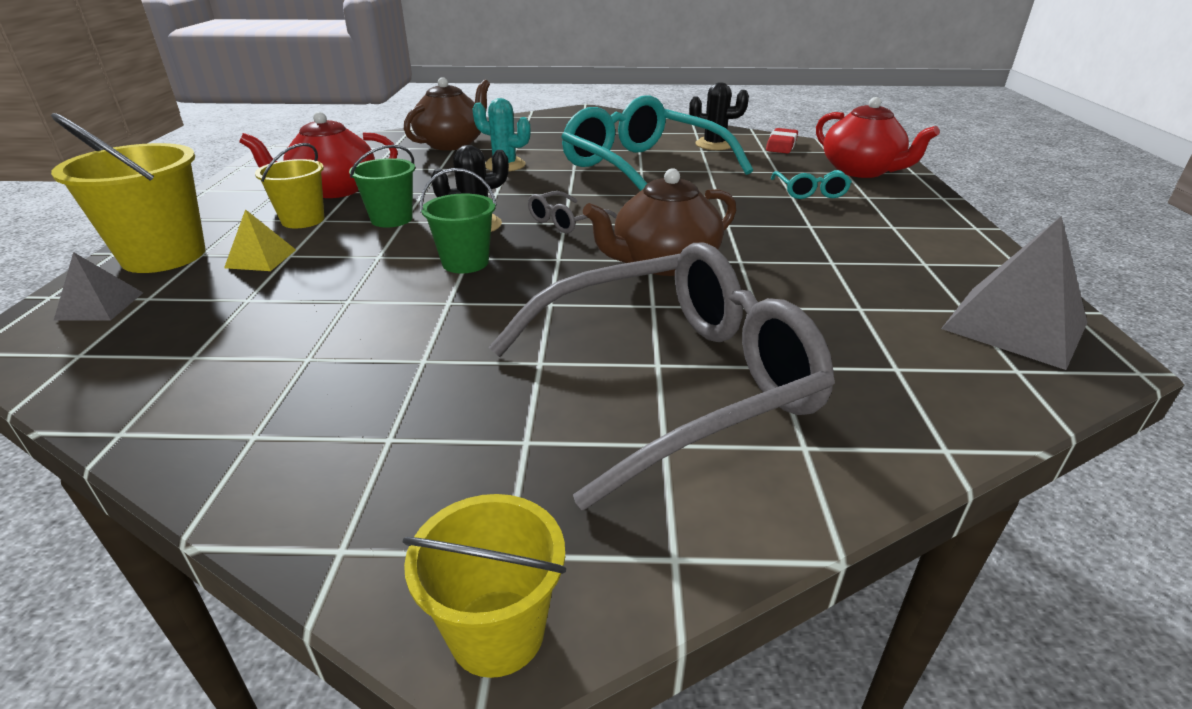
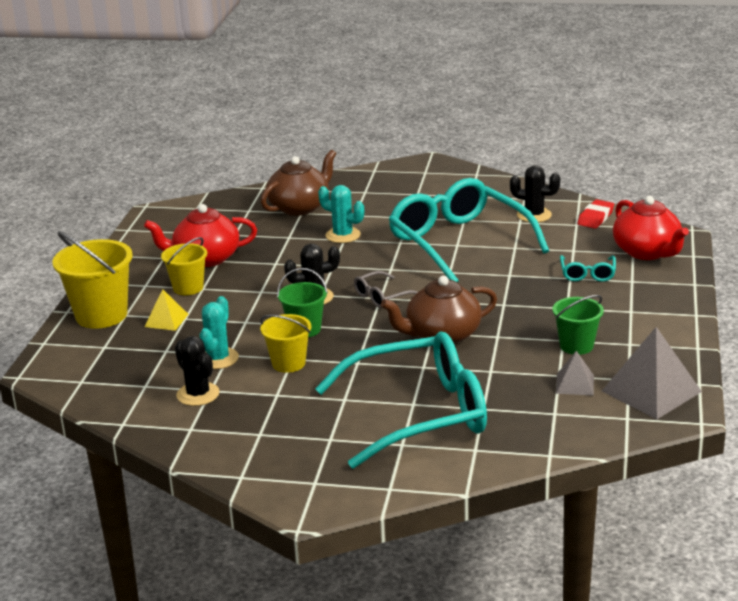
camera: 10 degrees right, 5 degrees down
grey pyramid [54,252,143,320] -> grey pyramid moved to [556,351,594,396]
green bucket [349,145,415,228] -> green bucket moved to [552,295,604,355]
yellow bucket [403,494,566,678] -> yellow bucket moved to [260,314,311,373]
grey glasses [489,242,835,510] -> turquoise glasses [315,331,487,469]
none -> black cactus [175,336,220,406]
none -> turquoise cactus [200,296,239,369]

